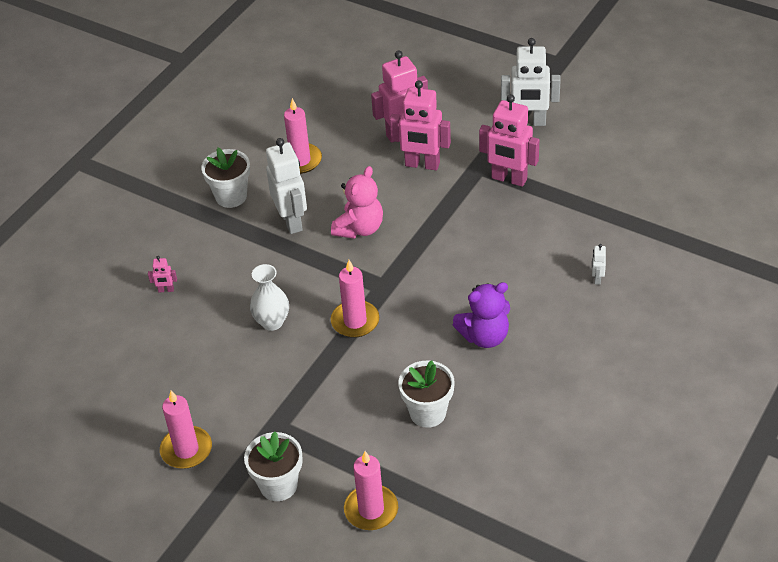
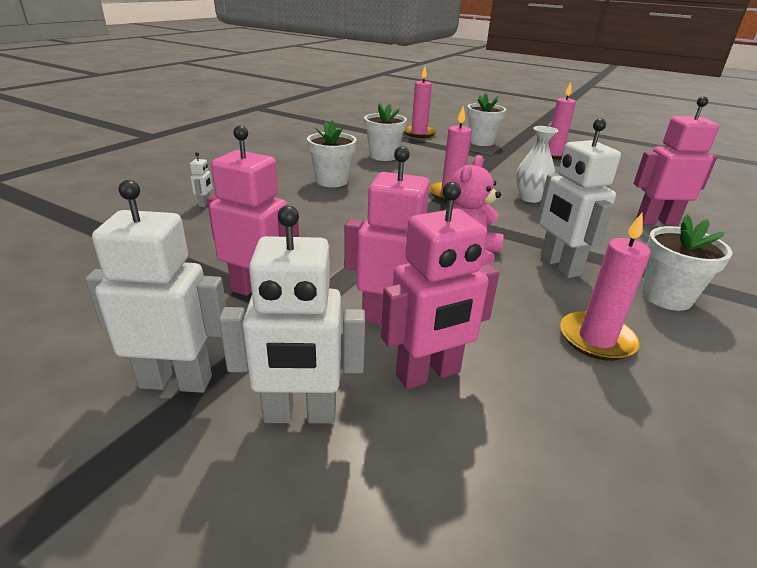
camera: 175 degrees right, 15 degrees down
pink robot [148,256,177,292] -> pink robot [634,96,719,226], size x2.33
purple teddy bear [453,282,510,348] -> white flower pot [307,120,357,187]
none -> white robot [219,206,365,424]

